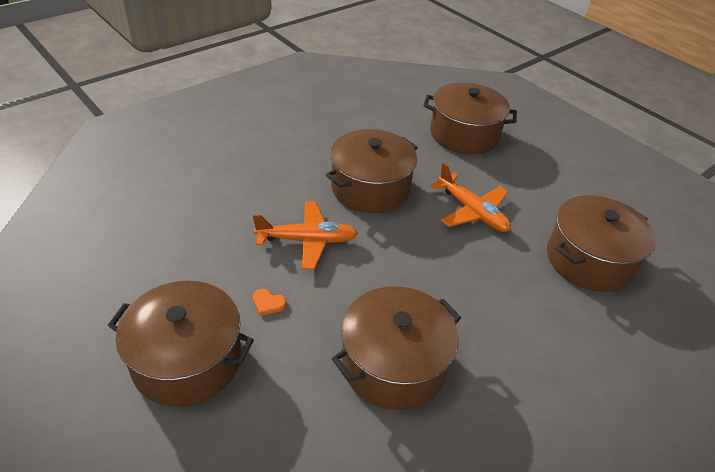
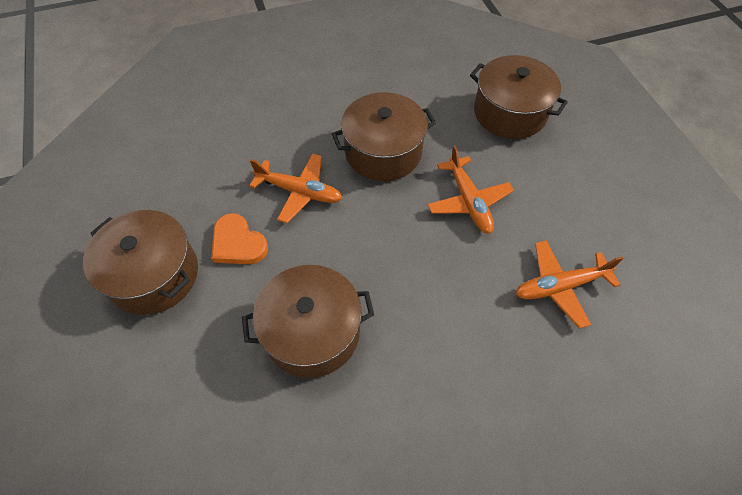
camera: 25 degrees right, 15 degrees up
orange heart [253,289,286,316] -> orange heart [211,213,268,264], size x2.04
brown pot [547,195,656,292] -> orange plane [516,240,623,328]

